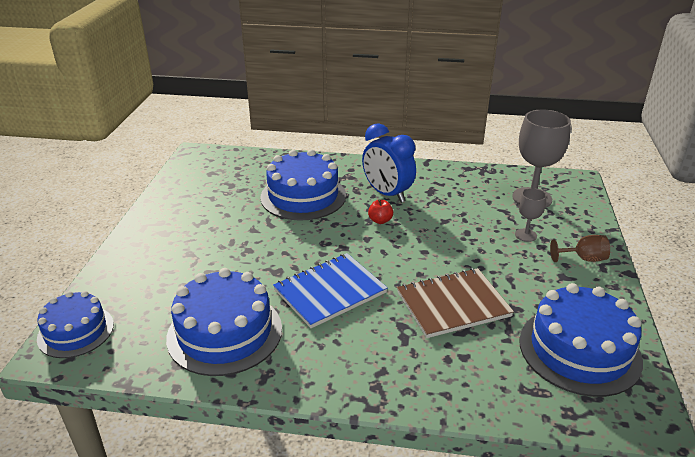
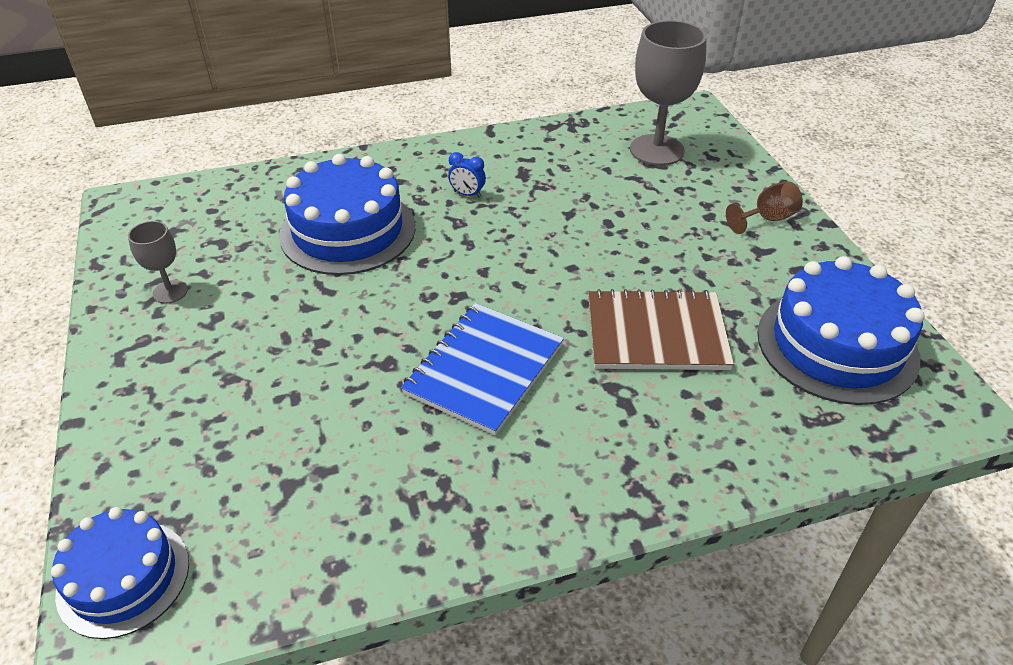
camera: 25 degrees left, 10 degrees up
blue cake [166,268,282,376] -> none
blue clock [362,123,416,203] -> blue clock [448,152,486,198], size x0.43
red apple [368,199,393,224] -> none
brown notebook [397,268,514,338] -> brown notebook turned 45 degrees clockwise [588,289,734,370]
grey goblet [515,188,546,242] -> grey goblet moved to [128,221,188,304]

